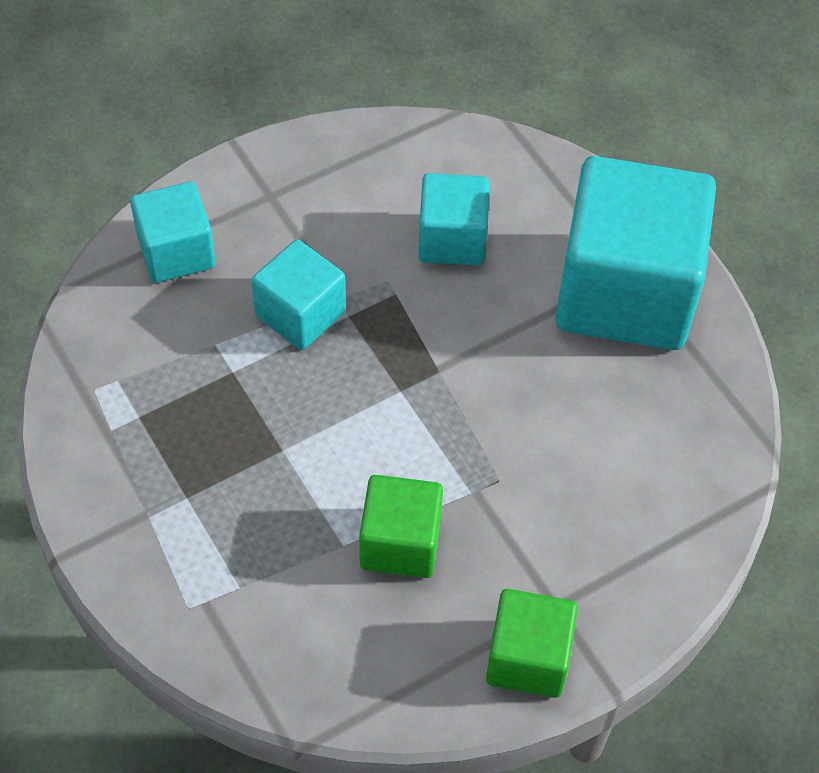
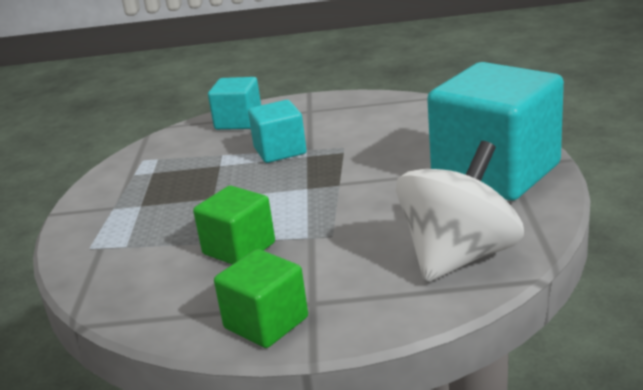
camera: 35 degrees right, 30 degrees down
turquoise cube [418,173,489,265] -> none
none -> white spinning top [396,141,524,282]

